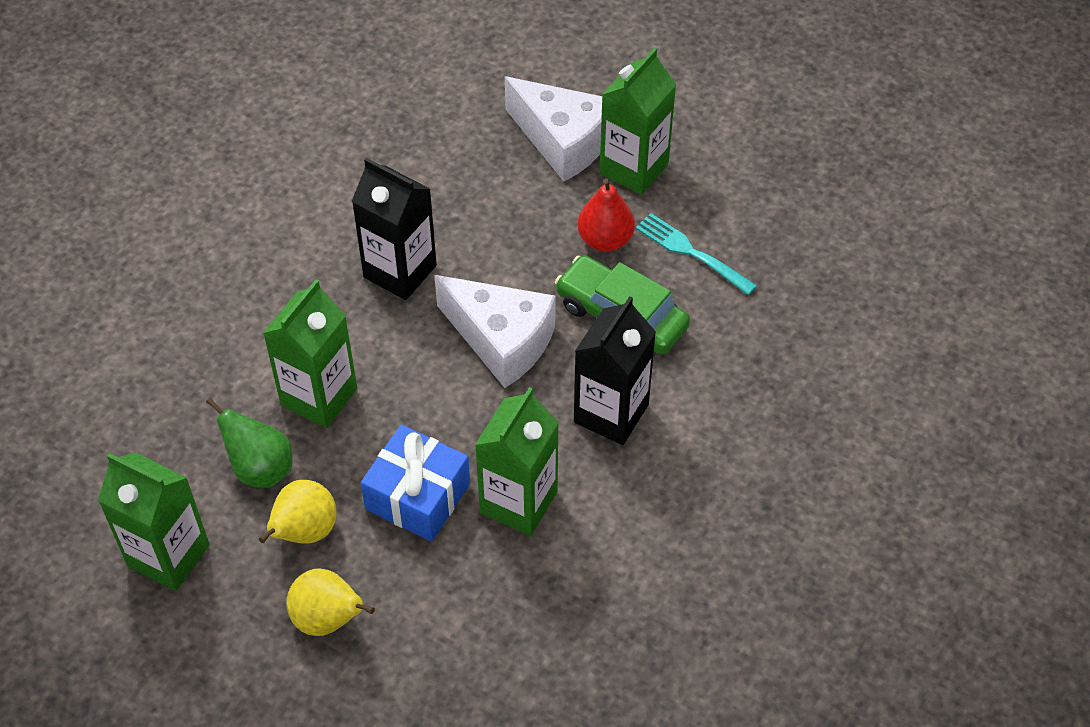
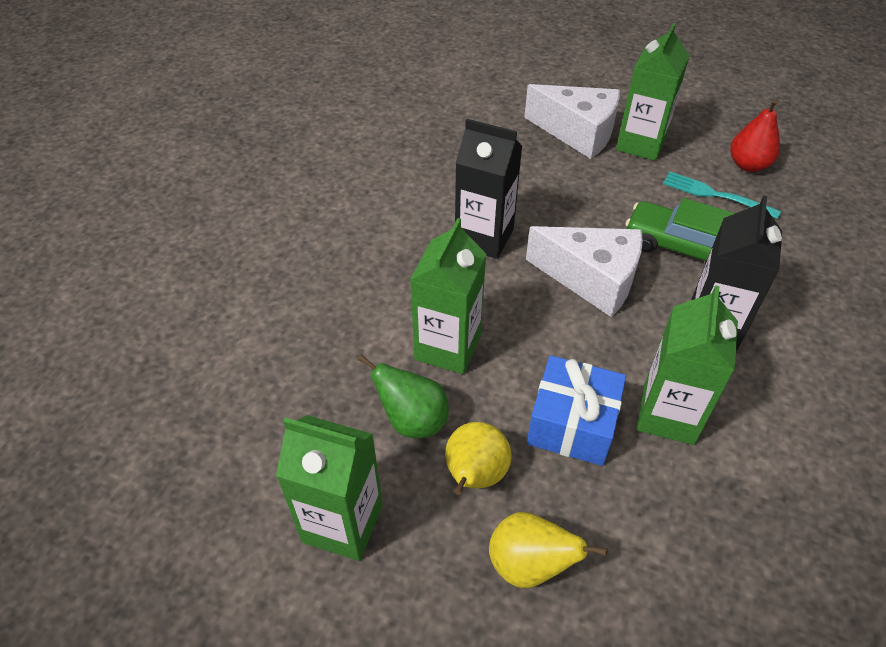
camera: 10 degrees left, 5 degrees down
red pear [577,178,635,252] -> red pear moved to [730,99,780,172]

